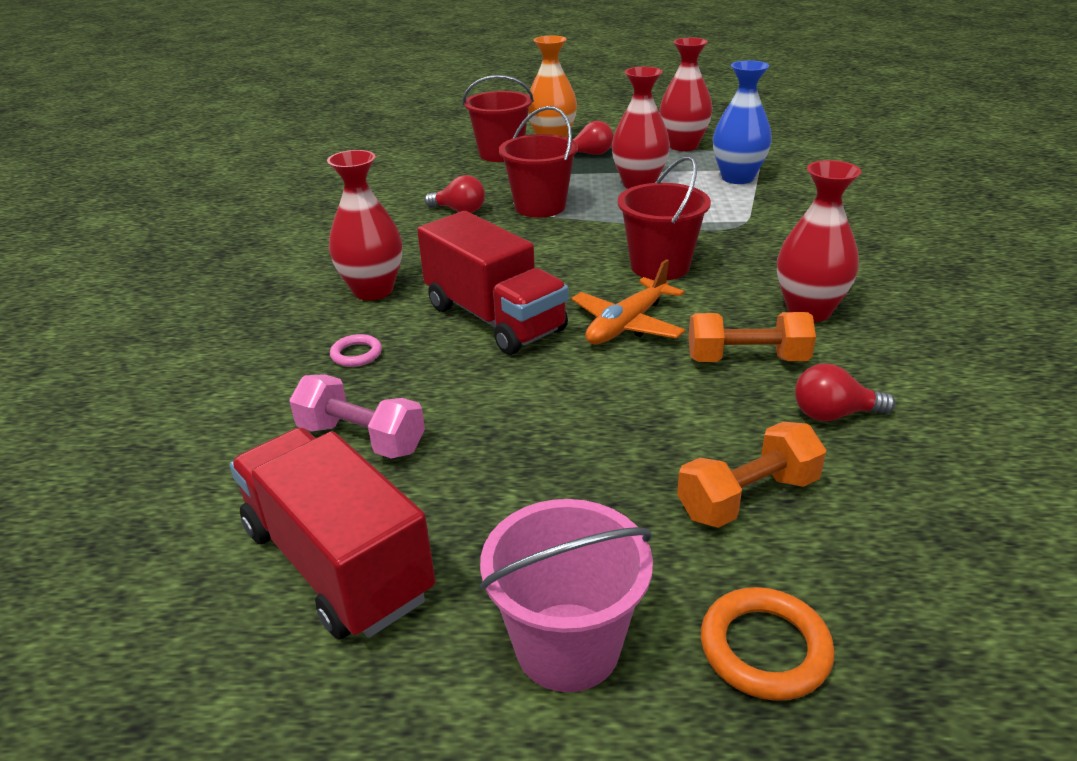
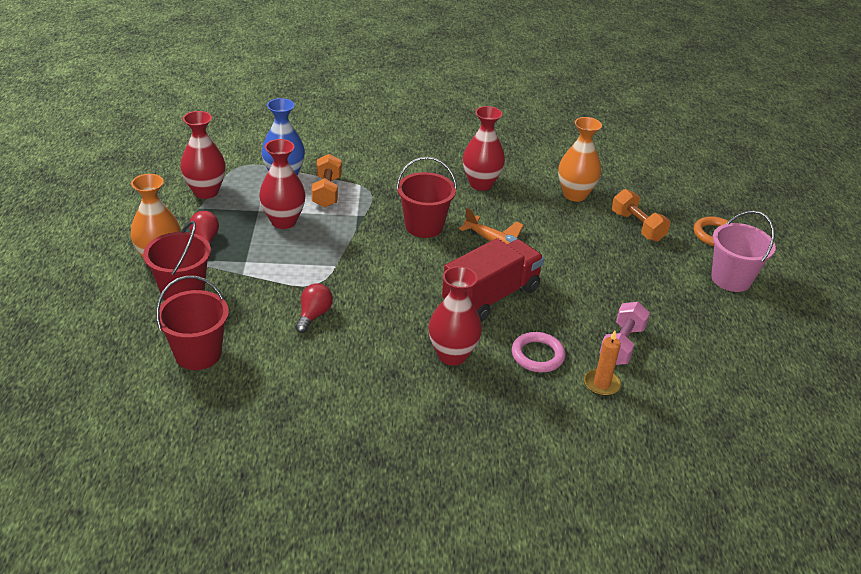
camera: 95 degrees left, 5 degrees up
red truck [230,427,435,639] -> none
pink ring [330,334,382,367] -> pink ring [512,332,565,372], size x1.61
red bucket [499,106,578,218] -> red bucket moved to [156,276,229,370]
orange dumbbell [689,312,816,362] -> orange dumbbell moved to [311,154,342,208]
red light bulb [795,363,896,421] -> orange vase [558,117,602,202]
none -> orange candle [584,331,621,396]

